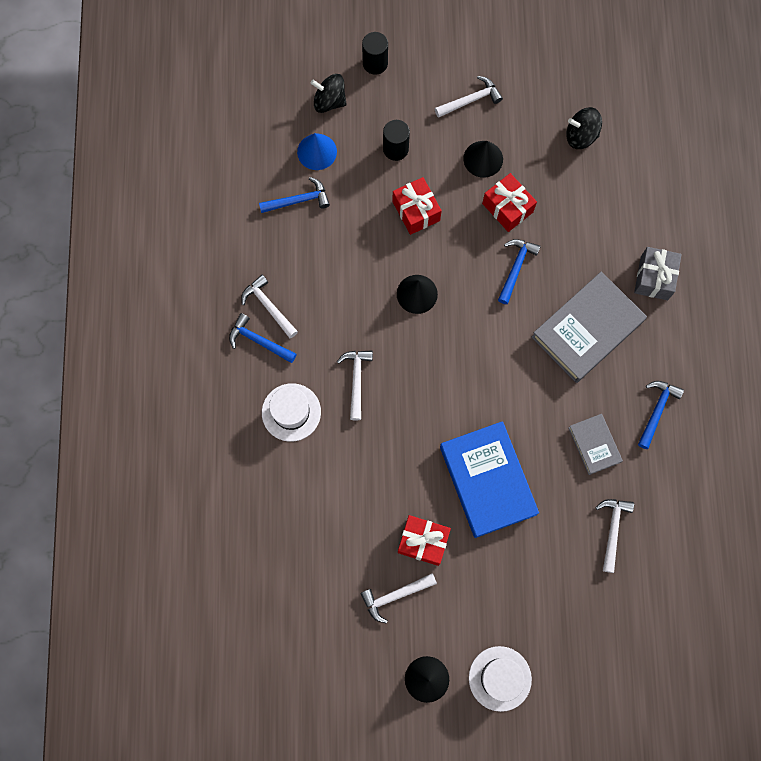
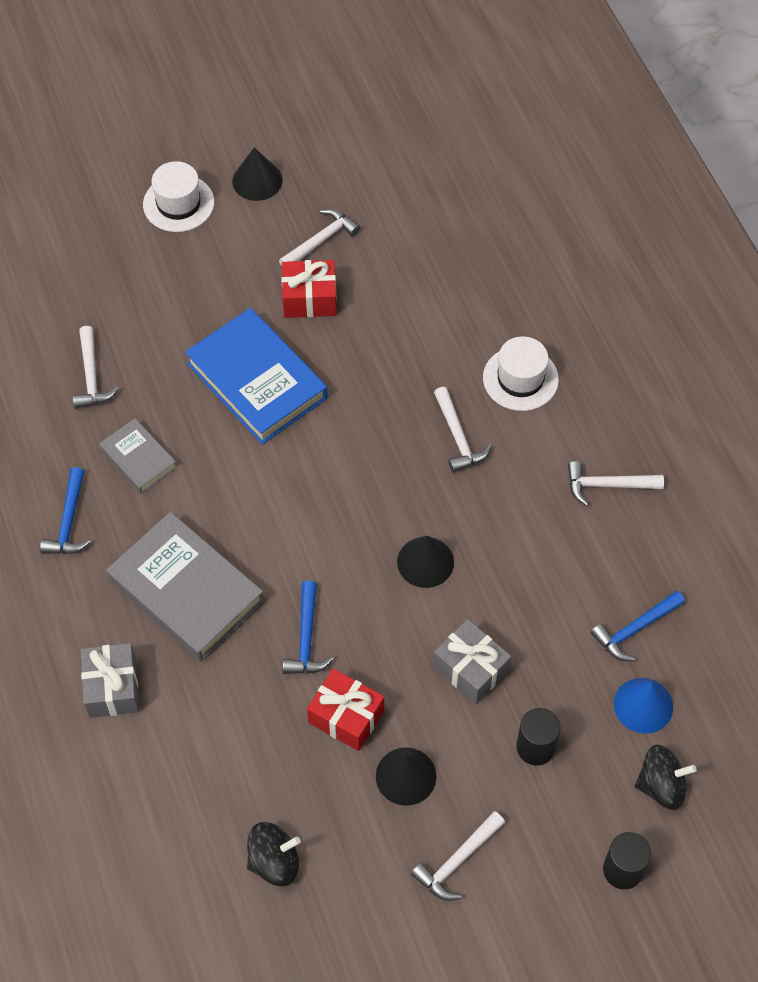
camera: 160 degrees right, 15 degrees down
blue hammer [229,313,297,363] -> none
white hammer [241,275,298,339] -> white hammer turned 150 degrees clockwise [568,461,664,506]
red gift [392,177,442,235] -> grey gift [433,619,511,704]
grey book [531,272,647,383] -> grey book turned 75 degrees counterclockwise [106,512,264,661]

